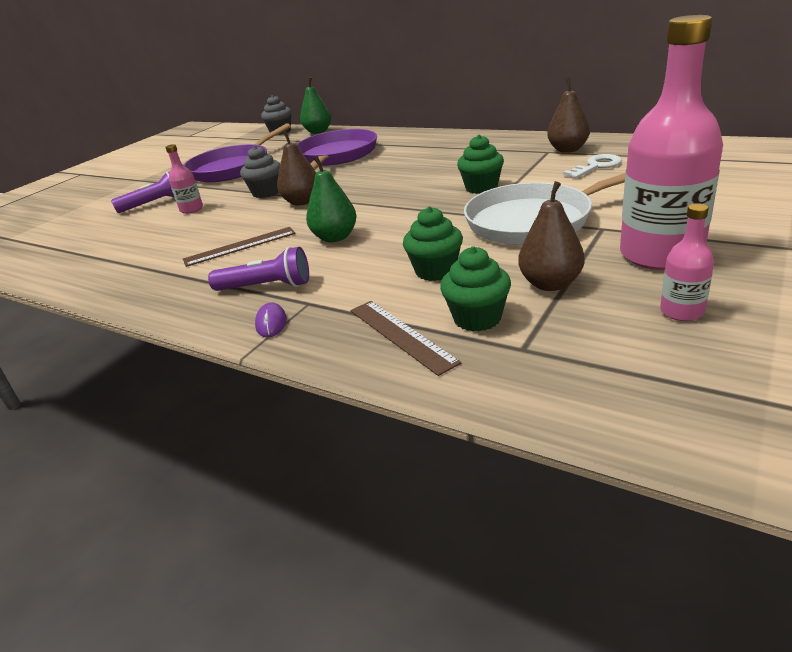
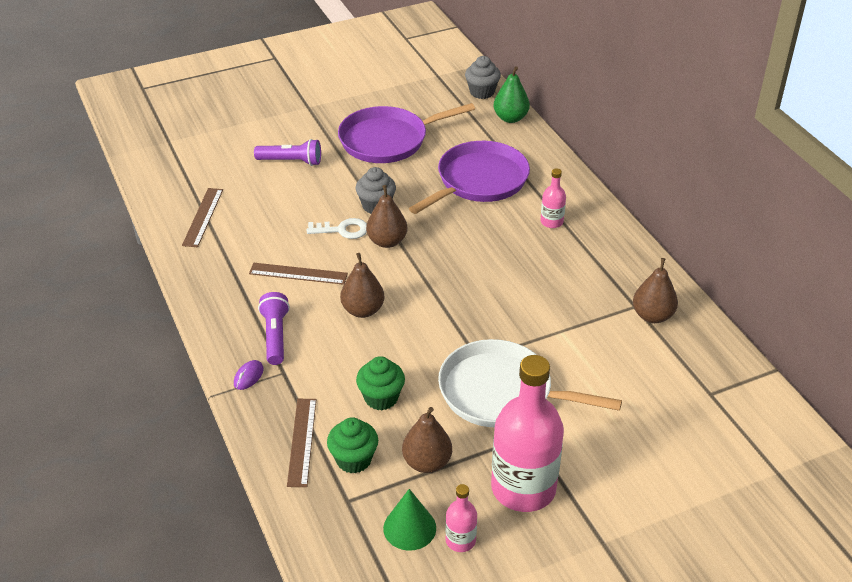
camera: 30 degrees right, 10 degrees up
pink bottle [166,144,203,214] -> pink bottle moved to [540,168,566,228]
purple flashlight [208,247,309,291] -> purple flashlight turned 135 degrees counterclockwise [258,292,290,365]
green pear [306,156,357,242] -> brown pear [340,253,384,318]
green cupcake [457,135,504,194] -> none
white key [563,154,622,178] -> white key moved to [307,218,367,239]
none -> brown ruler [182,188,223,247]
none -> green cone [383,489,436,551]

